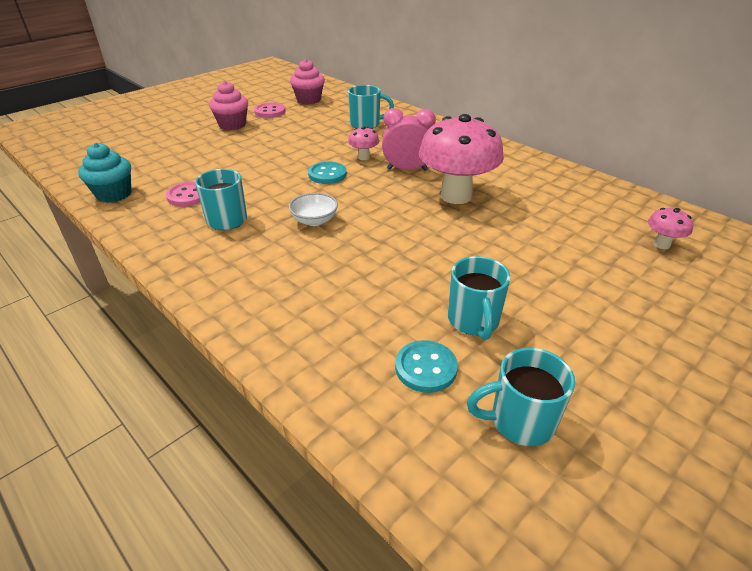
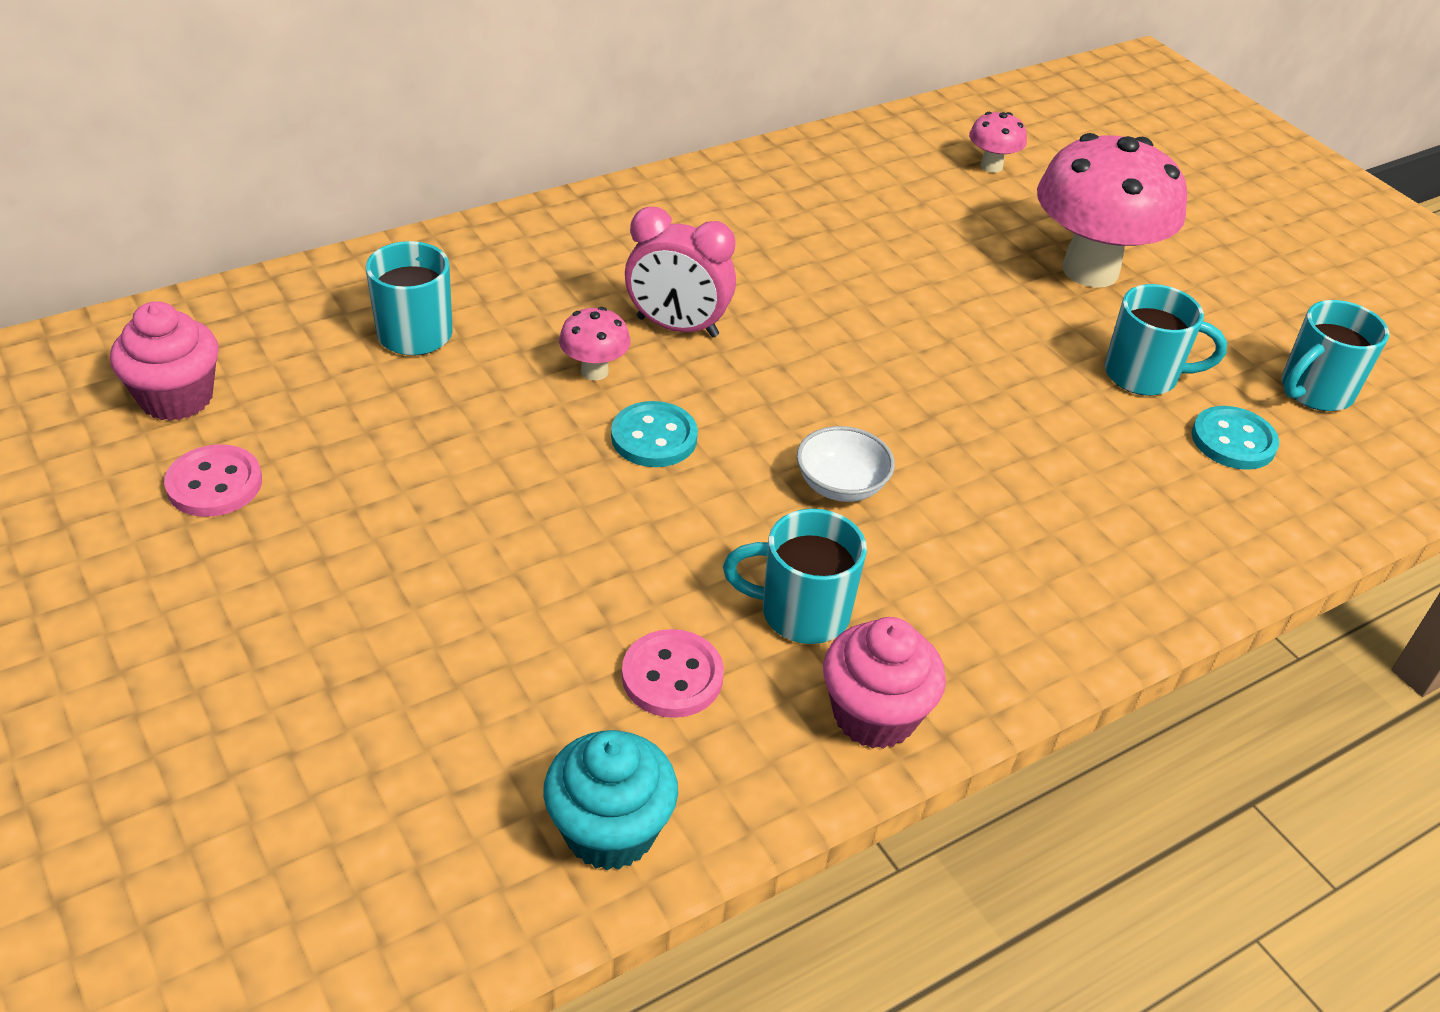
camera: 80 degrees left, 5 degrees up
pink cupcake [209,81,248,130] -> pink cupcake moved to [823,617,946,749]
pink clock [382,108,436,171] -> pink clock turned 90 degrees counterclockwise [625,207,736,337]
pink mushroom [419,114,504,204] -> pink mushroom moved to [1037,133,1187,288]
turquoise mug [467,348,575,446] -> turquoise mug turned 45 degrees clockwise [1281,300,1389,411]

